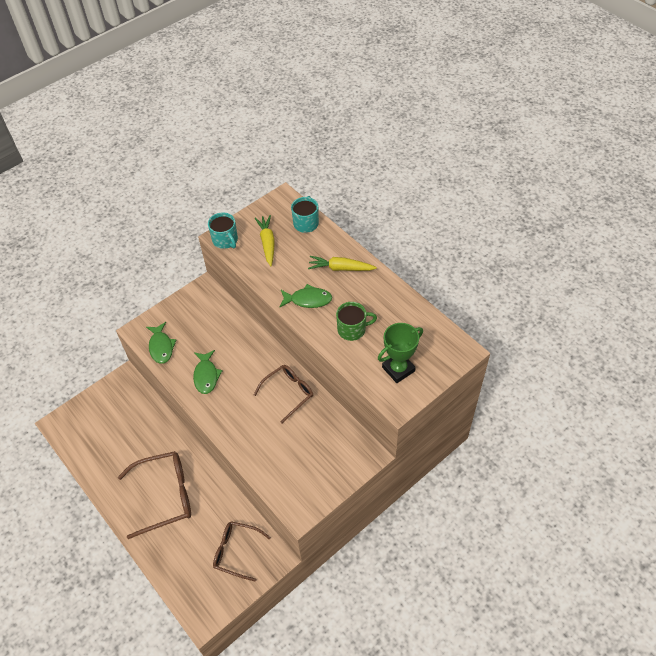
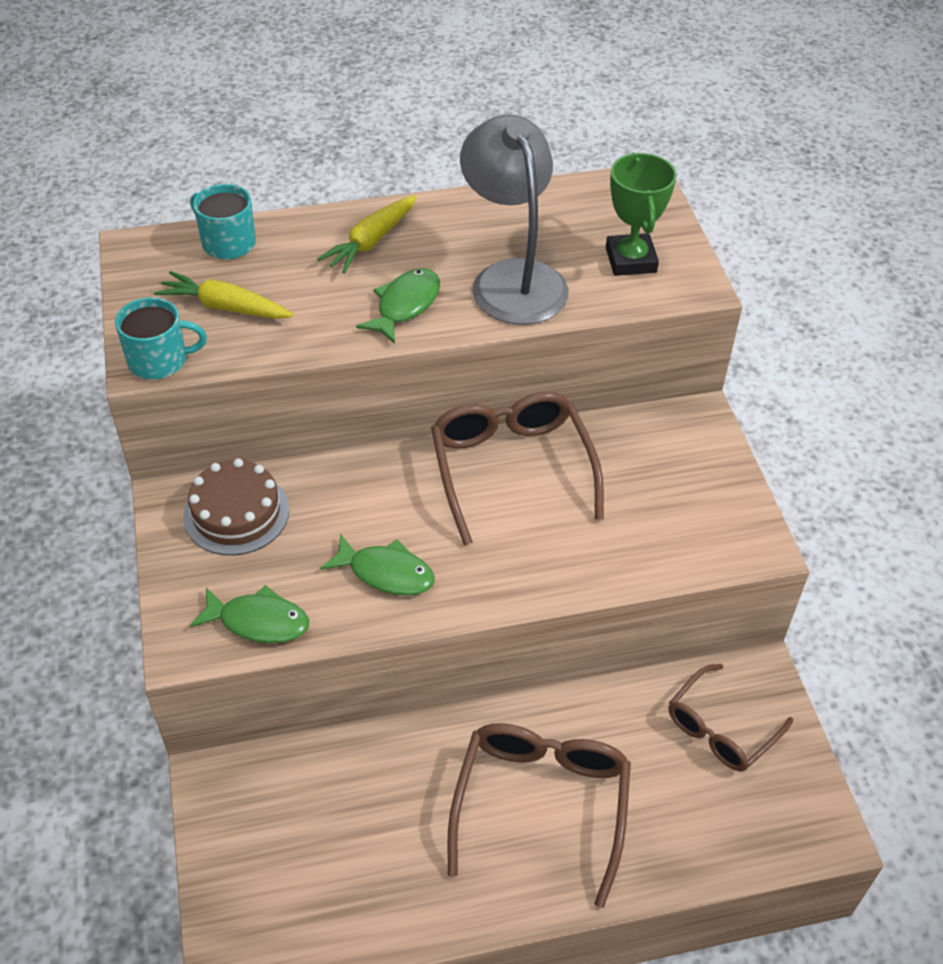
camera: 65 degrees left, 5 degrees down
brown glasses [254,365,313,423] -> brown glasses [431,392,604,546], size x1.55
green mug [336,302,377,341] -> grey lamp [460,114,569,325]
none -> brown cake [183,458,289,555]

